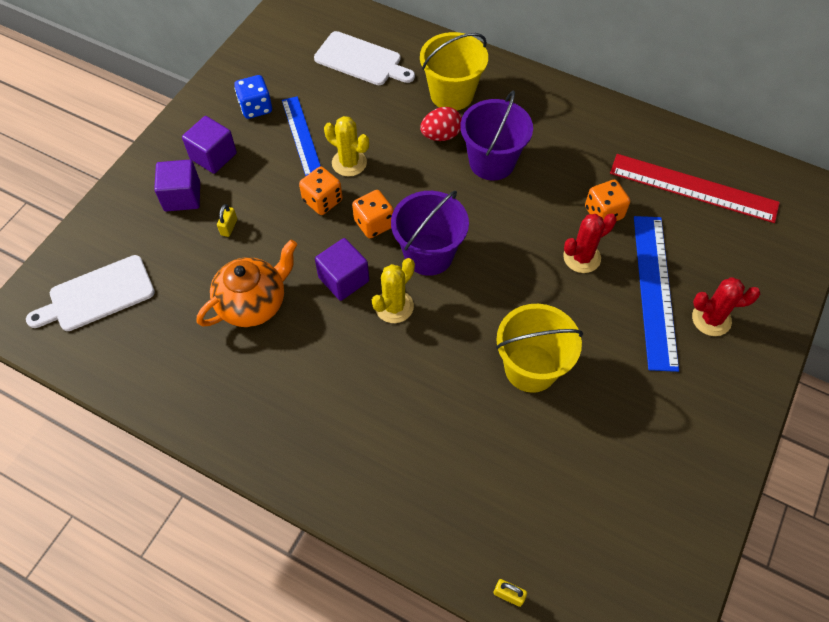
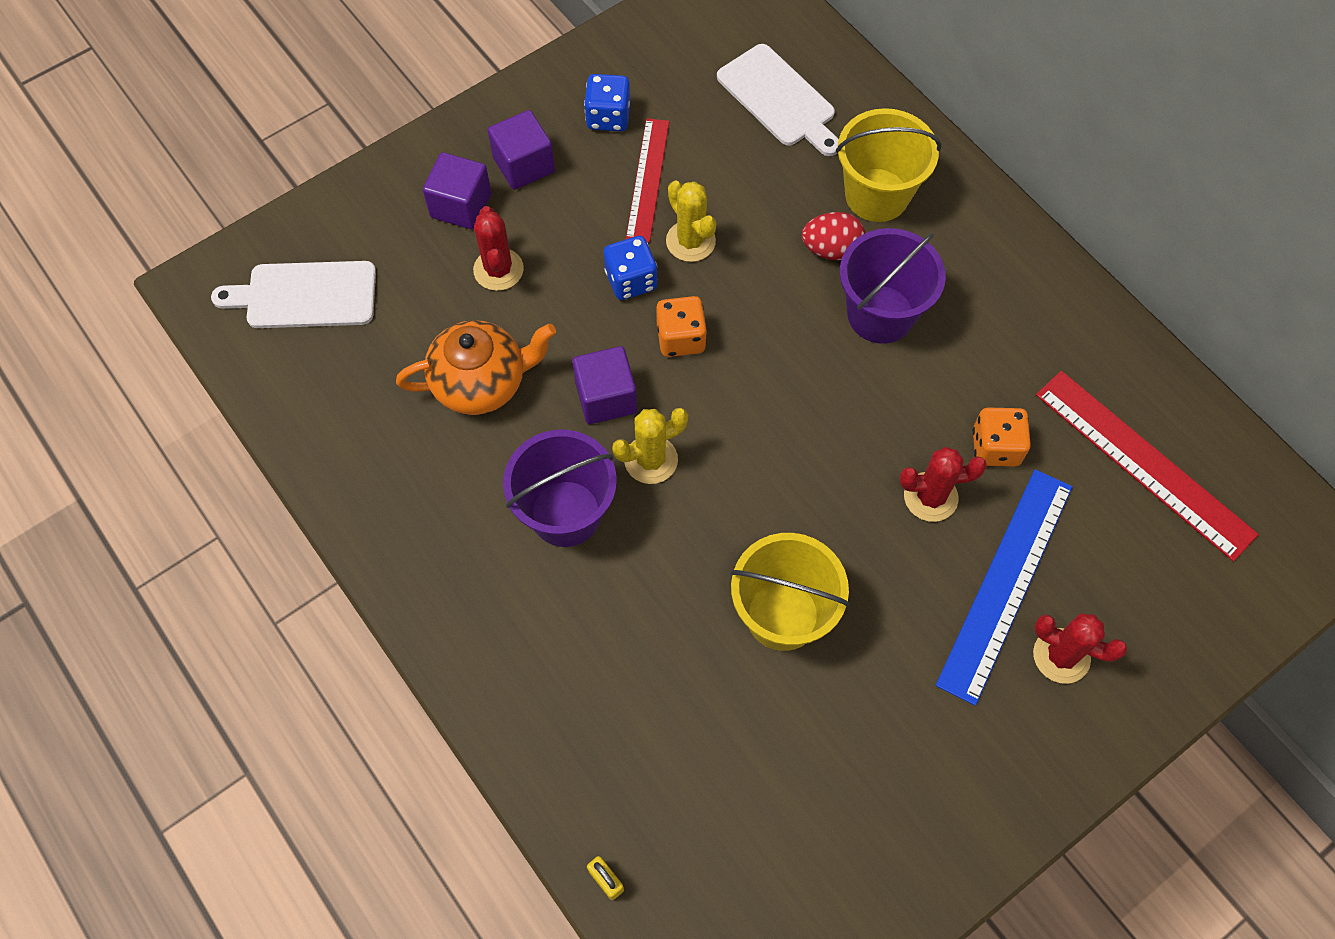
camera: 25 degrees right, 5 degrees up
yellow padlock [217,204,237,237] -> red cactus [473,206,524,291]
blue ruler [282,96,321,176] -> red ruler [626,118,669,243]
orange dice [299,167,343,215] -> blue dice [604,236,657,300]
purple bucket [391,191,469,276] -> purple bucket moved to [503,430,617,547]

